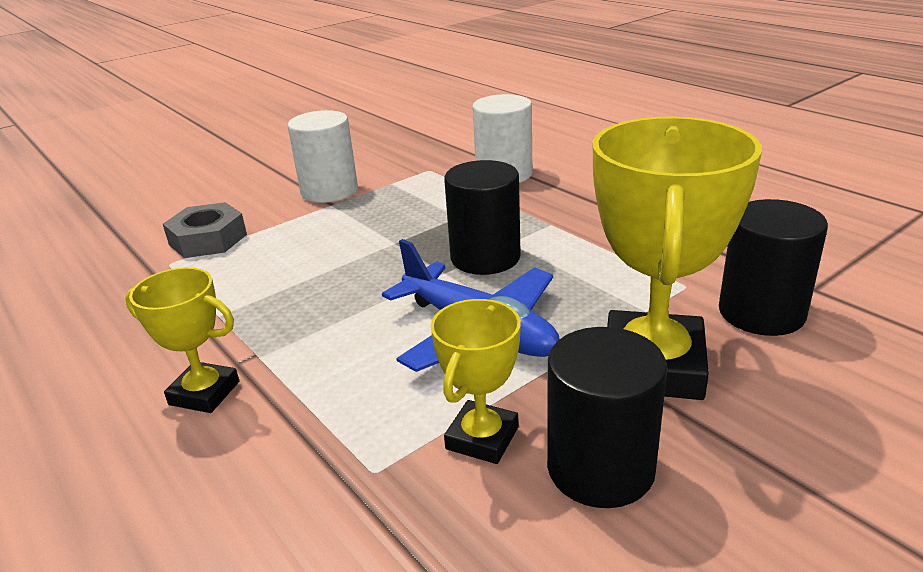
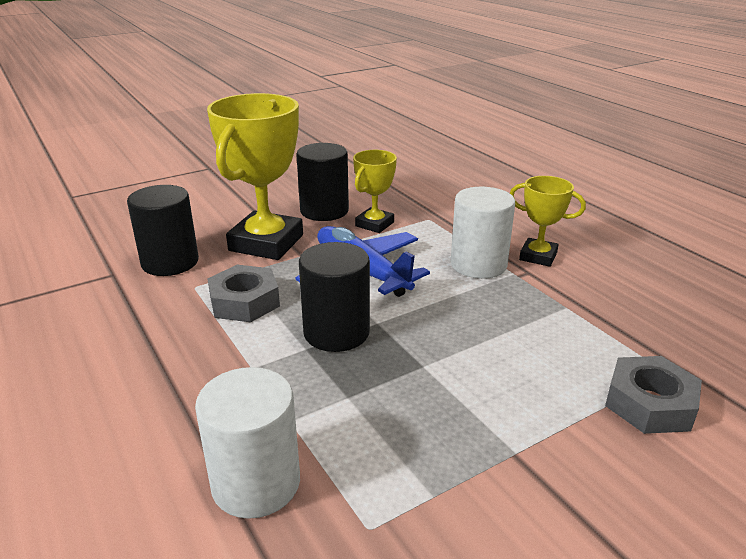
camera: 175 degrees left, 0 degrees up
white cylinder [288,110,358,203] -> white cylinder moved to [451,187,515,279]
none -> grey nut [207,265,280,322]

